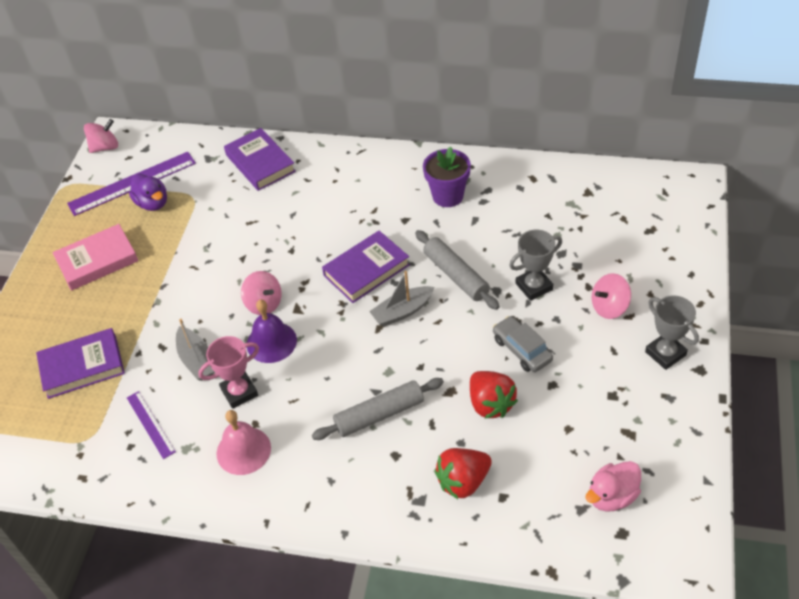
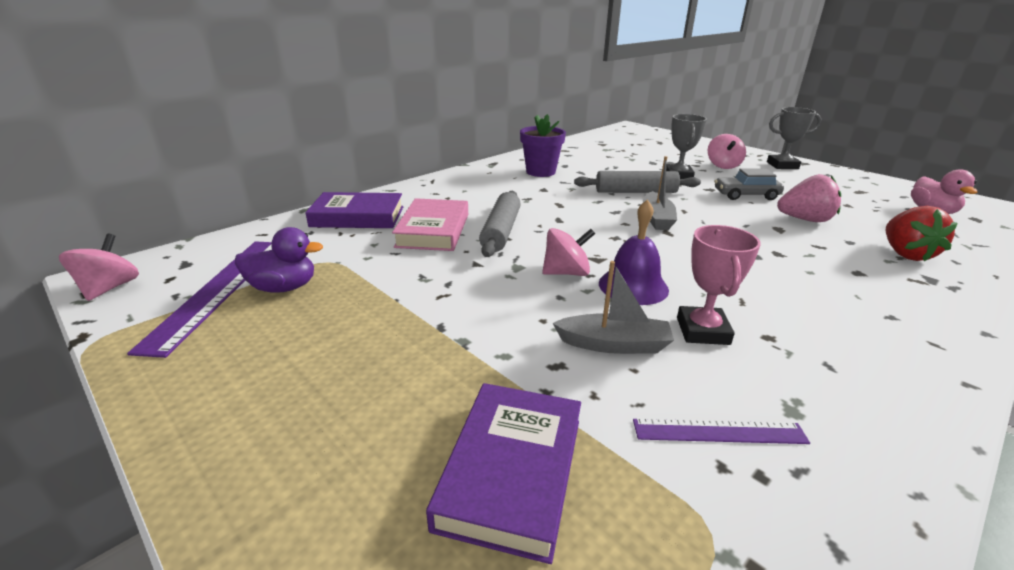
camera: 60 degrees left, 20 degrees down
pink book [53,224,138,291] -> pink book moved to [392,198,468,251]
pink bell [216,410,271,475] -> none
grey rolling pin [312,378,444,440] -> grey rolling pin moved to [479,191,520,257]
purple book [322,231,410,303] -> none
red strawberry [470,371,518,419] -> pink strawberry [777,174,841,222]

